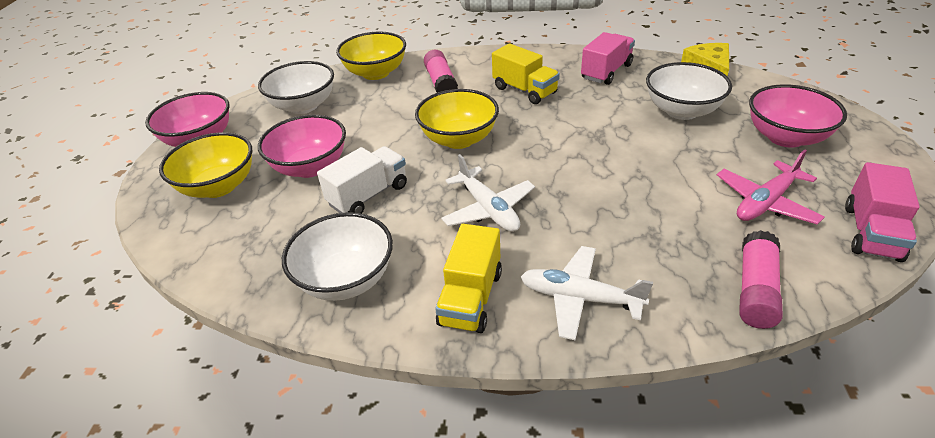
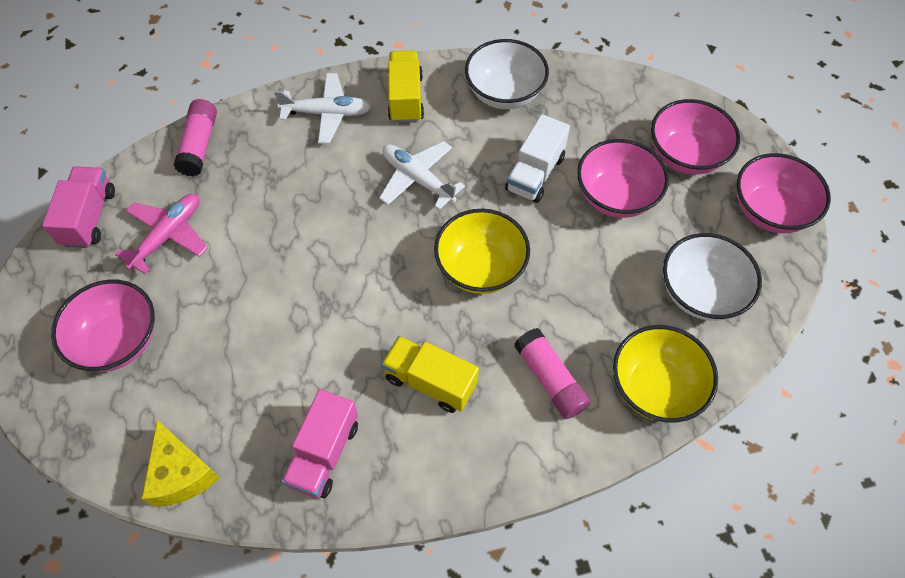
camera: 160 degrees right, 20 degrees up
yellow bowl [159,132,252,198] -> pink bowl [651,99,740,175]
white bowl [646,62,732,120] -> none

